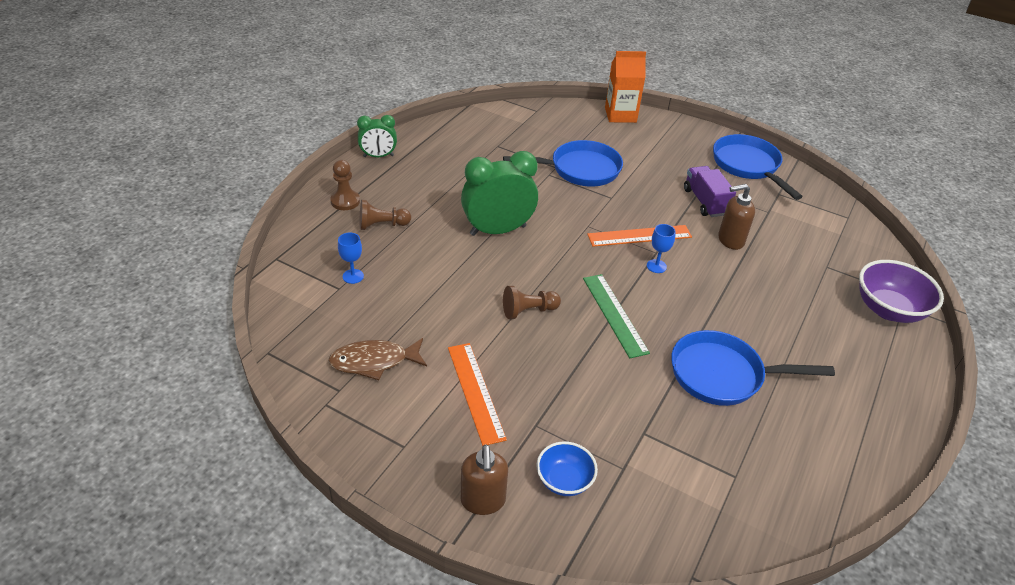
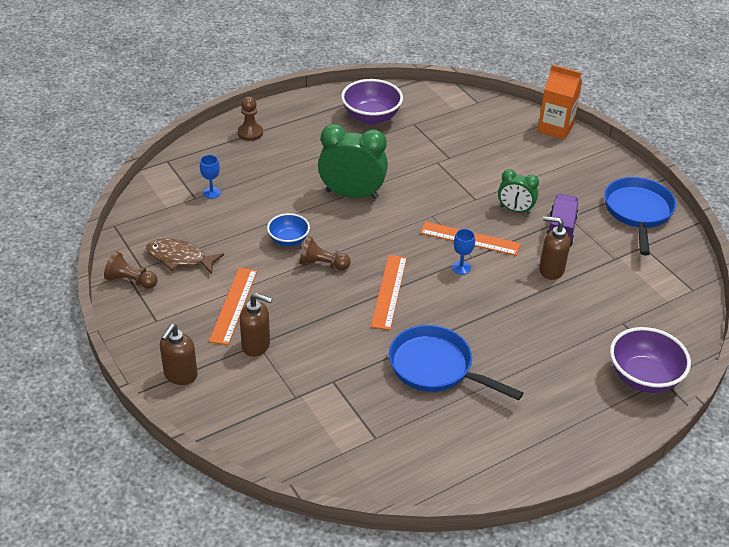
camera: 30 degrees right, 0 degrees up
green clock [357,115,397,157] -> green clock moved to [498,169,539,214]
brown pawn [360,200,411,230] -> brown pawn moved to [104,251,158,289]
blue pan [503,140,623,187] -> none
blue bowl [537,441,598,496] -> blue bowl moved to [267,213,310,246]
green ruler [583,274,650,358] -> orange ruler [371,255,407,330]
none -> brown soap dispenser [240,293,272,357]
none -> purple bowl [341,79,403,125]

